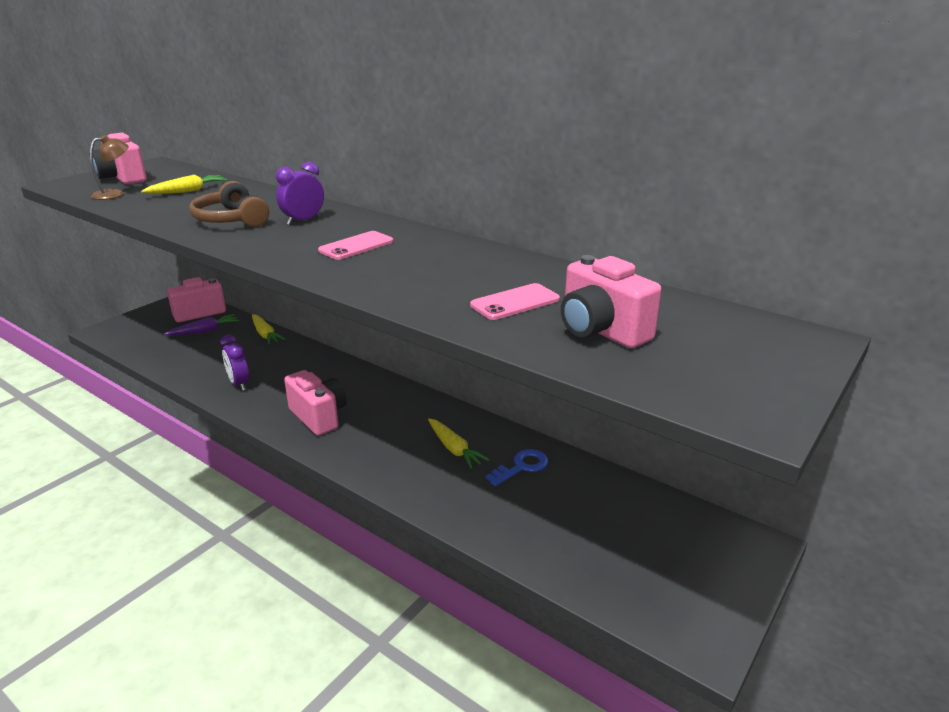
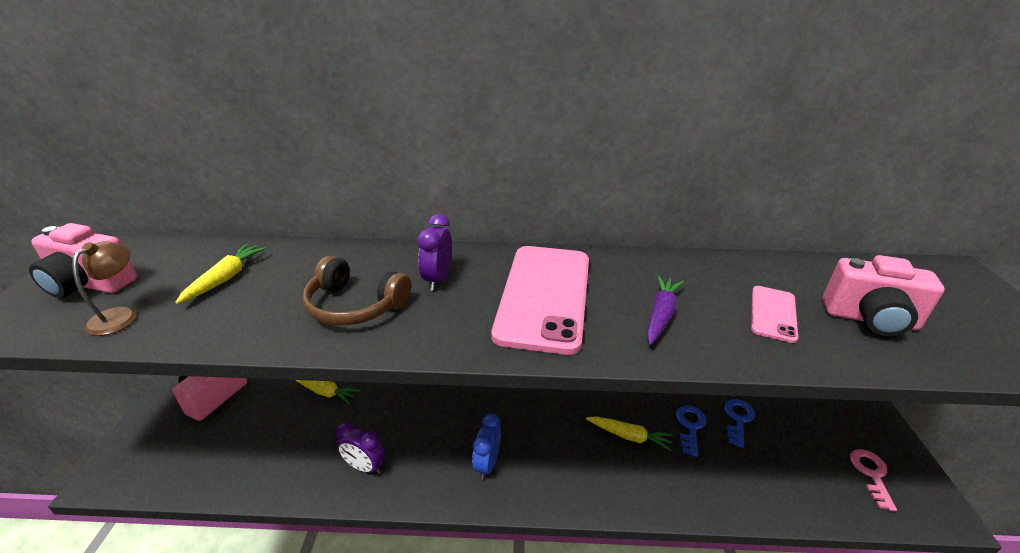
camera: 35 degrees left, 5 degrees up
purple carrot [164,314,239,336] -> purple carrot moved to [646,275,684,345]
pink camera [284,370,347,436] -> blue clock [472,413,501,480]
pink phone [318,231,393,260] -> pink phone [491,246,589,355], size x2.07
none -> blue key [724,399,755,448]
none -> pink key [850,449,897,512]

